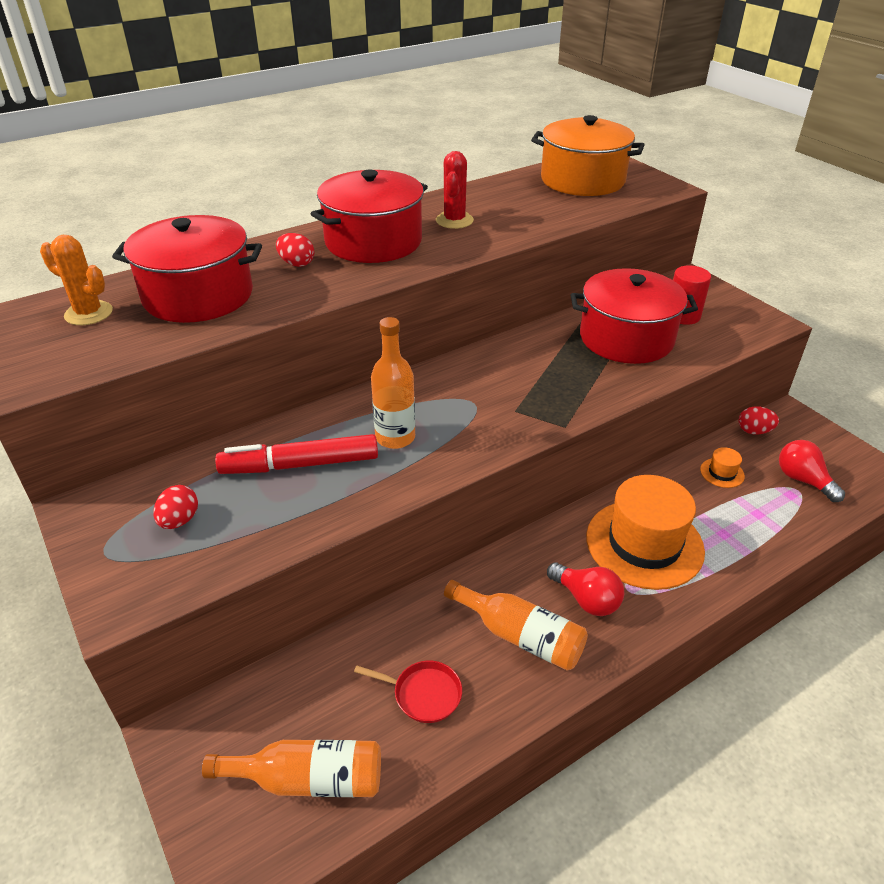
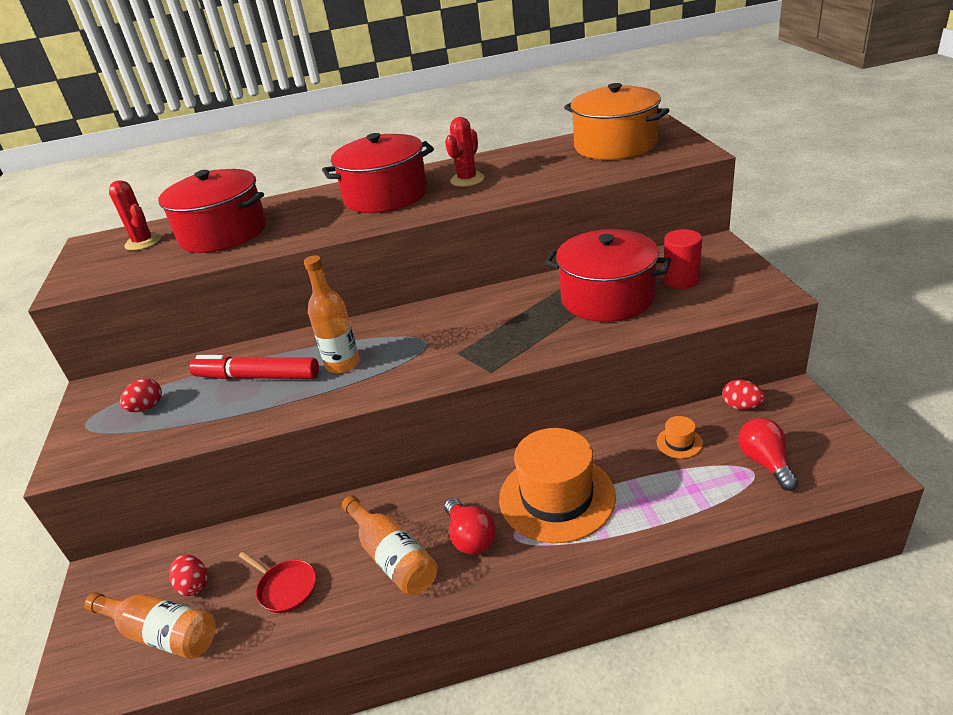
camera: 25 degrees right, 5 degrees down
orange cactus [40,235,113,325] -> red cactus [109,180,161,251]
red egg [276,233,314,267] -> red egg moved to [169,555,208,596]

